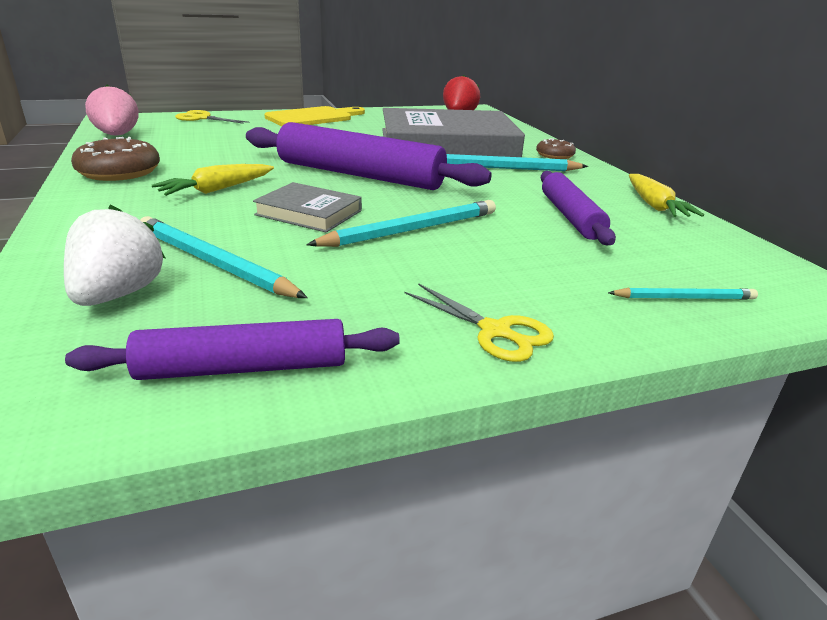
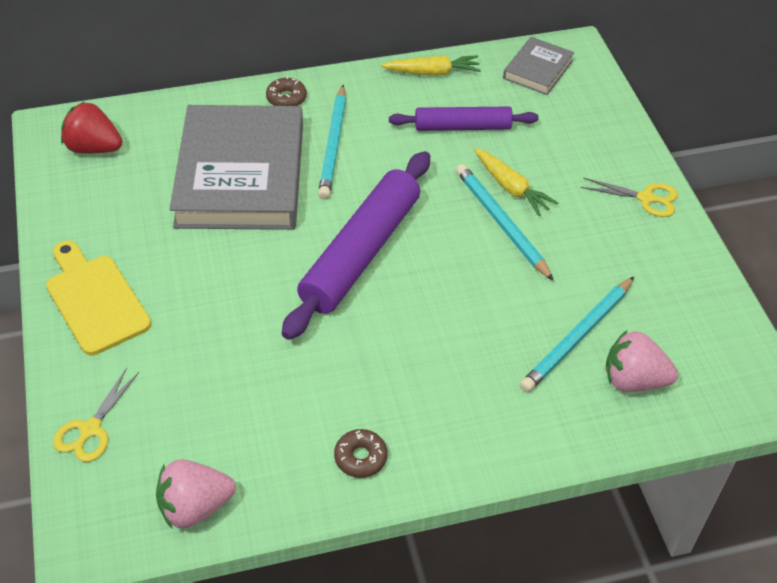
camera: 85 degrees left, 20 degrees up
white strawberry [64,204,165,306] -> pink strawberry [606,330,678,392]
purple rolling pin [65,319,400,380] -> none
brown donut [71,137,160,181] -> brown donut [334,429,388,478], size x0.59
yellow carrot [152,164,274,196] -> yellow carrot moved to [474,148,558,216]
grey book [253,182,362,233] -> grey book moved to [503,37,575,95]
yellow scissors [404,283,554,362] -> yellow scissors turned 60 degrees clockwise [581,178,678,217]
turquoise pencil [608,288,758,300] -> none

